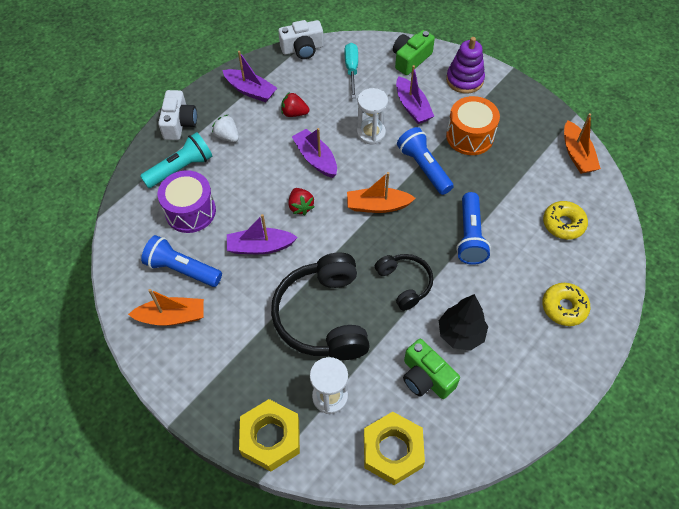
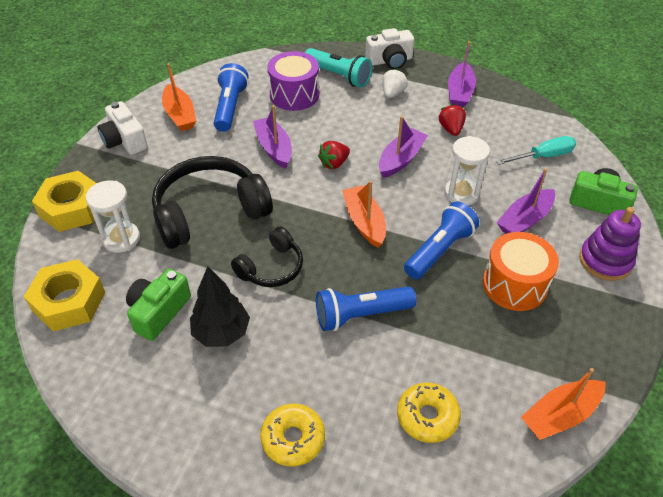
camera: 70 degrees right, 10 degrees down
white camera [278,20,324,59] -> white camera moved to [97,101,148,155]

